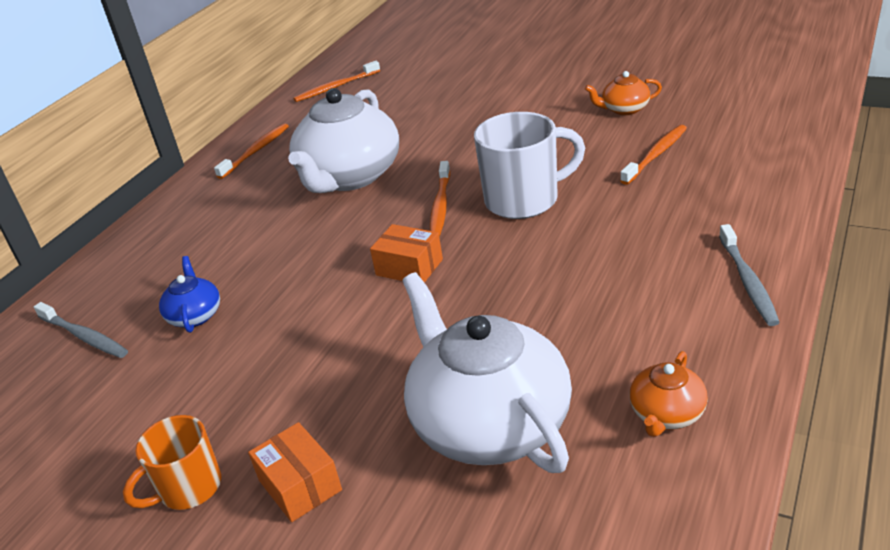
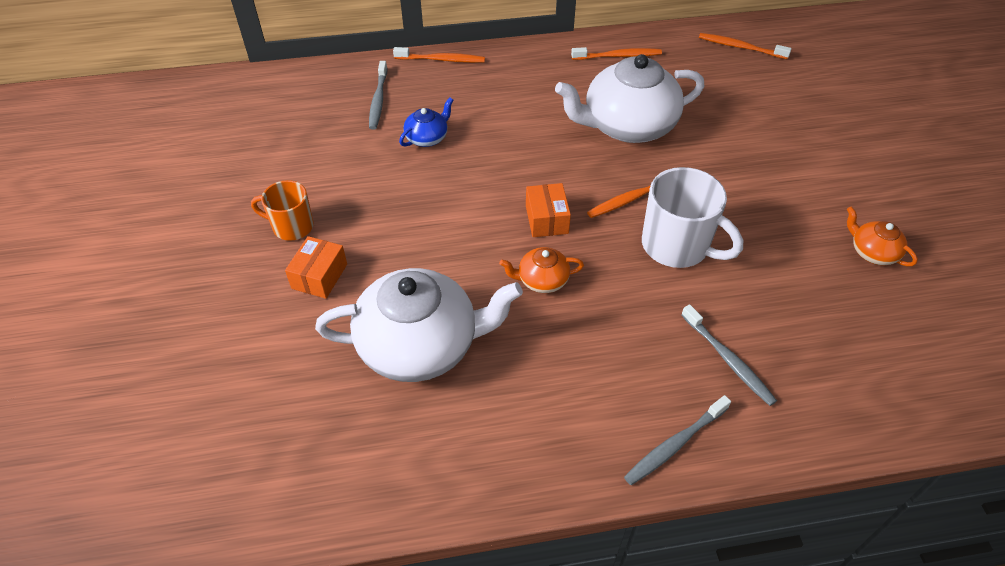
camera: 50 degrees right, 15 degrees up
white teapot [402,272,572,473] -> white teapot turned 60 degrees clockwise [315,268,523,382]
orange toothbrush [620,125,687,185] -> orange toothbrush moved to [393,47,485,63]
orange teapot [630,351,708,437] -> orange teapot moved to [499,247,584,293]
none -> grey toothbrush [681,304,777,406]

